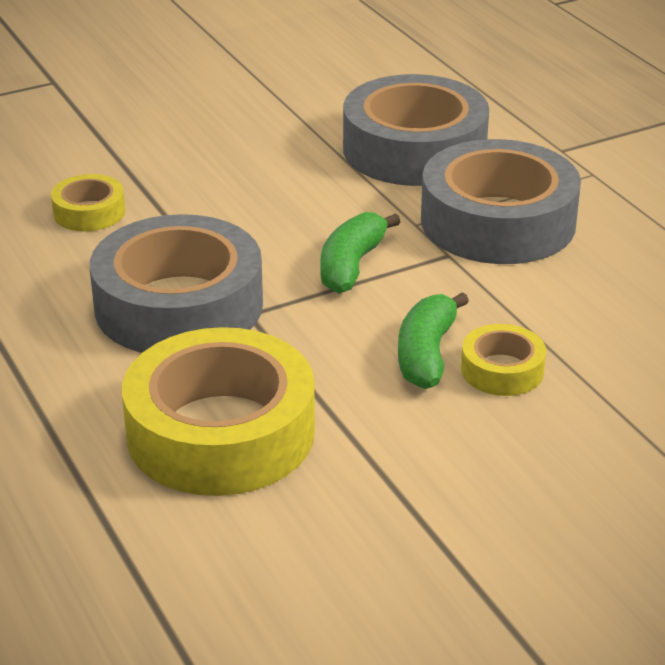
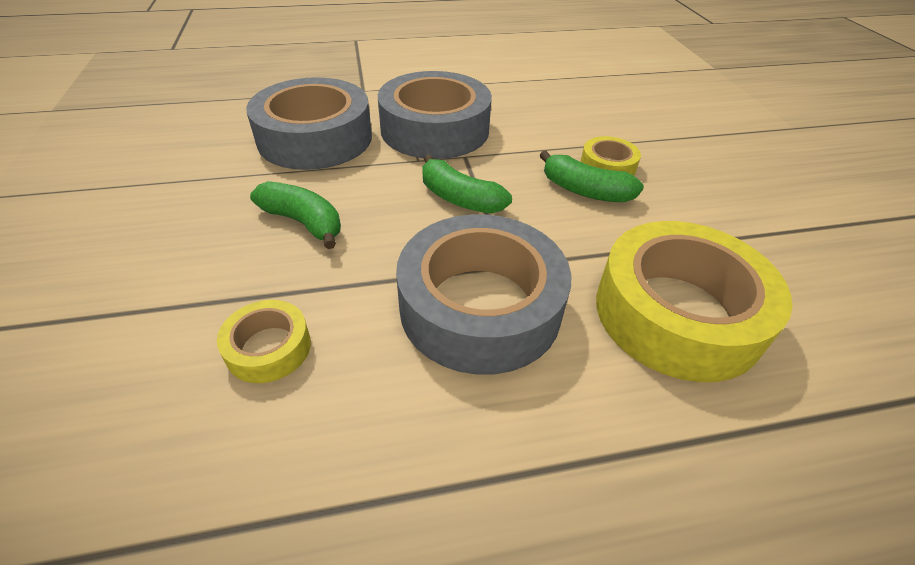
camera: 75 degrees left, 10 degrees up
none -> green banana [250,181,341,249]

